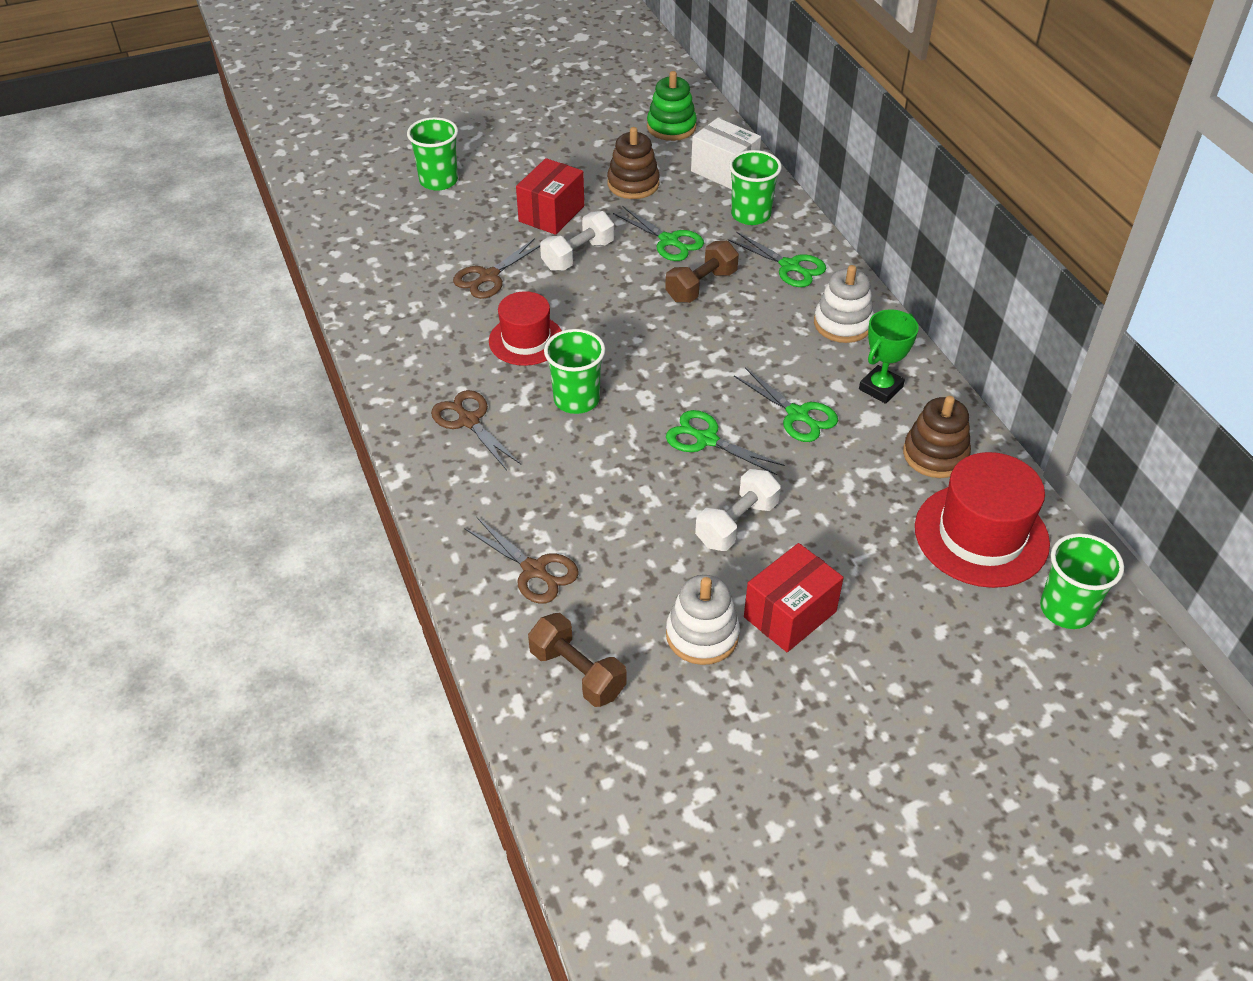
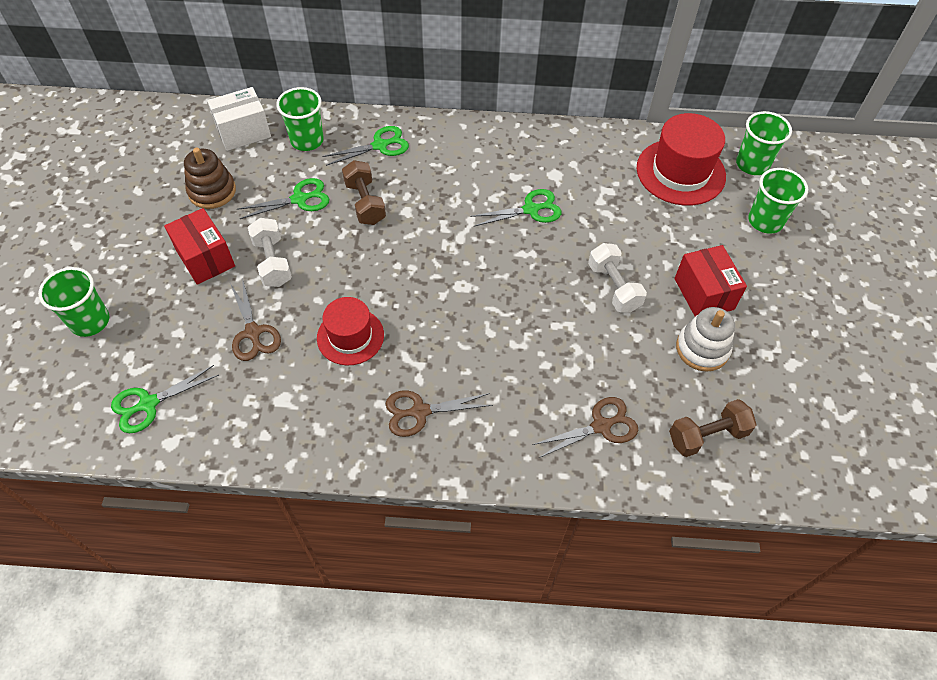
camera: 65 degrees left, 10 degrees up
green cup [544,329,605,414] -> green cup moved to [748,168,808,234]
green stacking toy [647,71,697,141] -> none
green scissors [666,410,785,475] -> green scissors moved to [111,365,219,433]
white stacking toy [814,265,874,343] -> none
green trophy [859,309,919,404] -> none
brown stacking toy [903,396,971,478] -> none

